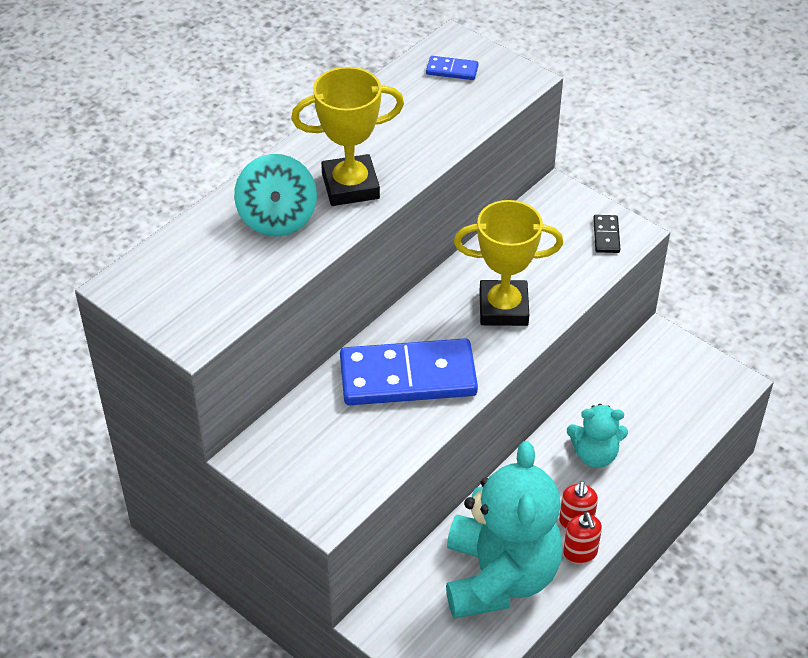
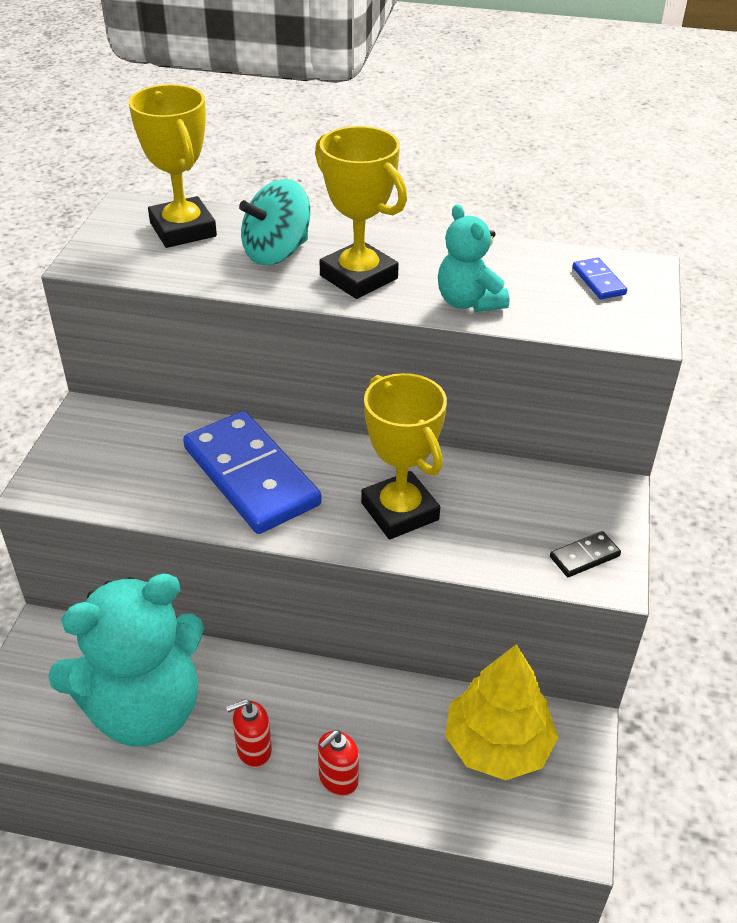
camera: 60 degrees right, 5 degrees down
red soap dispenser [563,512,602,564] -> red soap dispenser moved to [318,730,359,796]
turquoise teddy bear [567,404,628,468] -> turquoise teddy bear moved to [438,204,509,312]
none -> yellow trophy [129,84,217,248]
none -> yellow tree [445,644,558,780]

